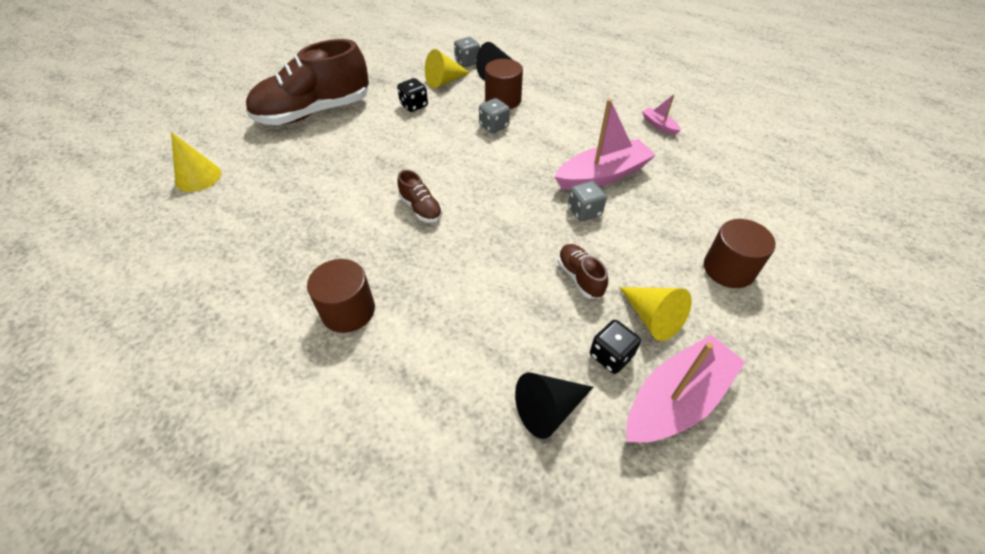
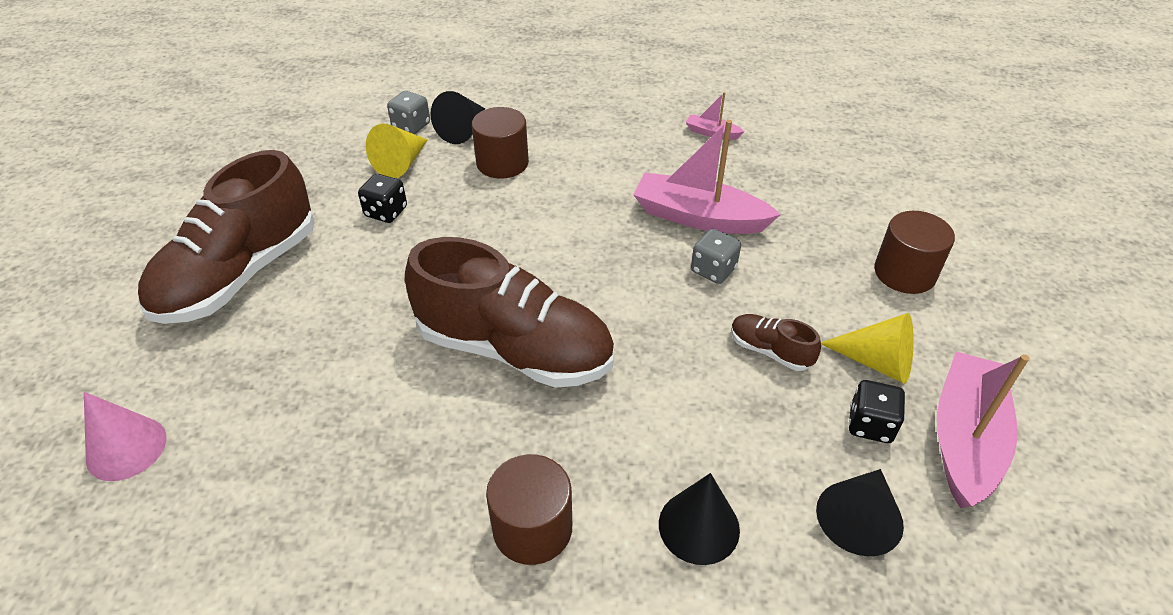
camera: 30 degrees left, 5 degrees down
yellow cone [171,132,221,192] -> pink cone [84,392,166,481]
brown shoe [398,170,442,223] -> brown shoe [405,237,614,388], size x2.34
grey dice [479,98,510,134] -> none
pink boat [554,99,656,190] -> pink boat turned 105 degrees counterclockwise [633,120,781,234]
none -> black cone [659,473,740,565]

